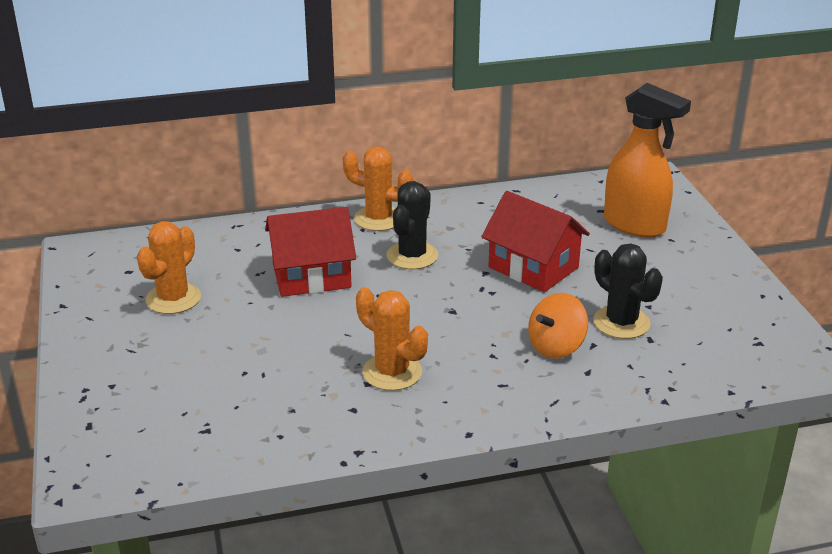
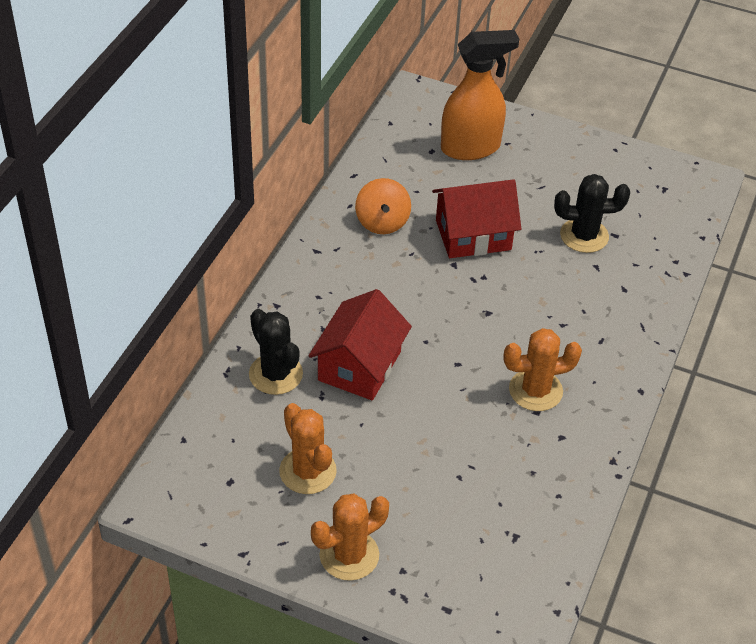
camera: 55 degrees left, 15 degrees up
orange cactus [343,147,413,231] -> orange cactus moved to [311,493,389,581]
black cactus [386,181,438,269] -> black cactus moved to [249,309,303,395]
orange spinning top [528,293,588,359] -> orange spinning top moved to [355,178,411,234]

